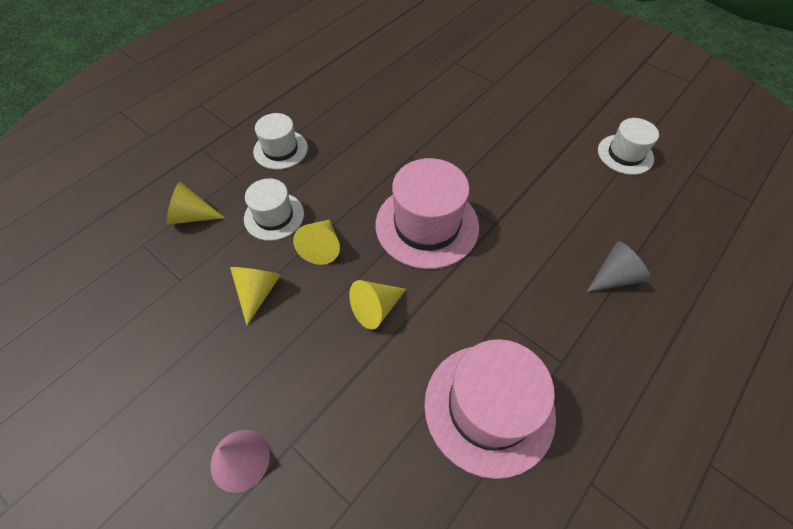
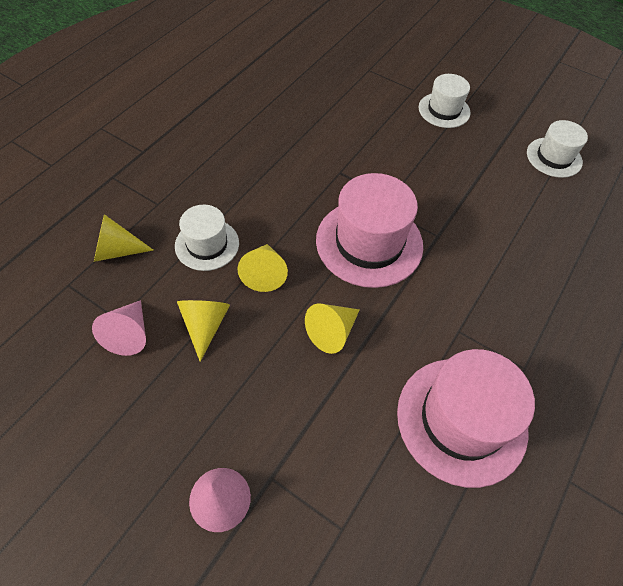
camera: 10 degrees left, 0 degrees up
white hat [253,113,308,170] -> white hat moved to [419,74,471,128]
grey cone [587,241,651,292] -> none
none -> pink cone [92,300,146,356]

